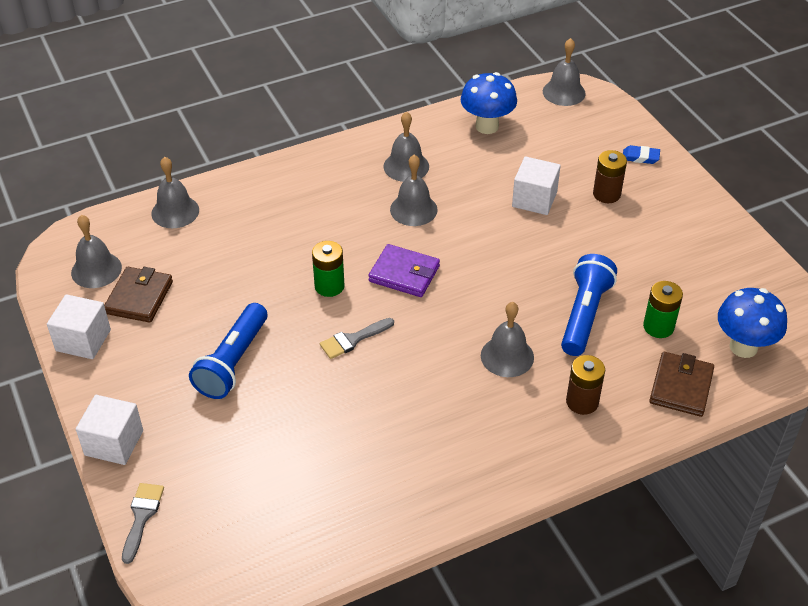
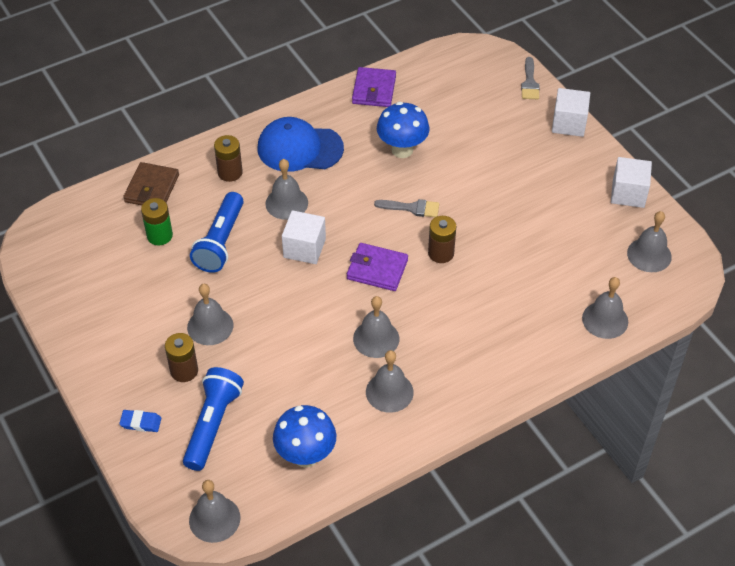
camera: 175 degrees right, 5 degrees up
brown wallet [104,267,173,323] -> none
blue flashlight [189,303,267,399] -> blue flashlight moved to [183,367,244,471]
green battery [312,241,345,297] -> brown battery [428,216,456,263]
grey brush [320,318,394,359] -> grey brush turned 45 degrees clockwise [374,199,439,217]
white cube [512,156,561,215] -> white cube moved to [282,210,326,264]
blue mushroom [718,288,787,358] -> blue mushroom moved to [377,102,430,158]
none -> grey bell [187,284,233,345]
none -> blue cap [258,117,344,172]
none -> purple wallet [352,67,396,107]

